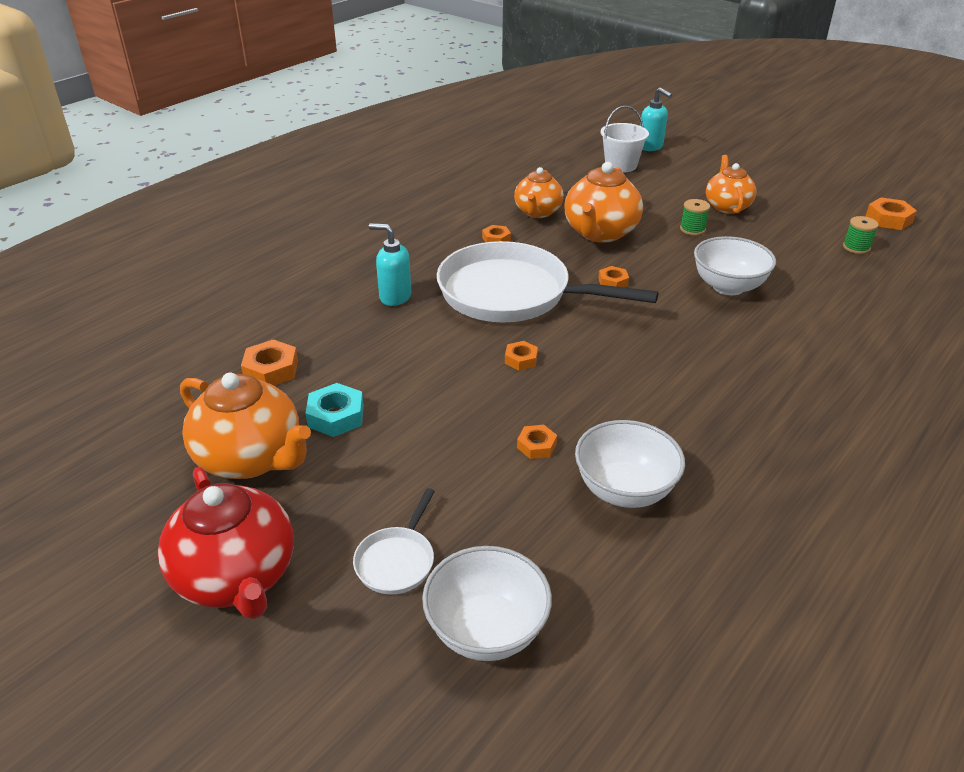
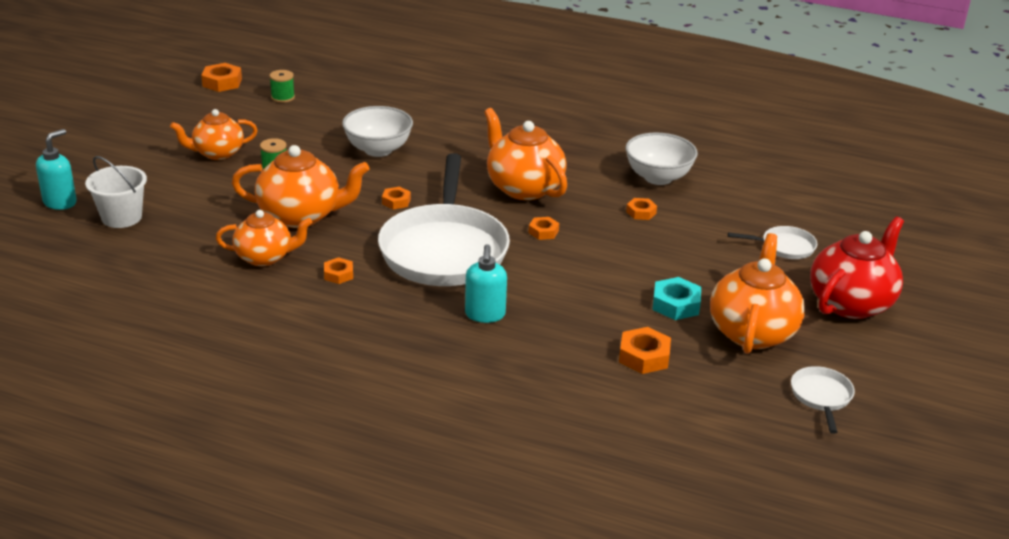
camera: 110 degrees left, 5 degrees down
white bowl [422,546,552,661] -> none
none -> orange teapot [484,108,567,200]
none -> white pan [791,366,855,434]

